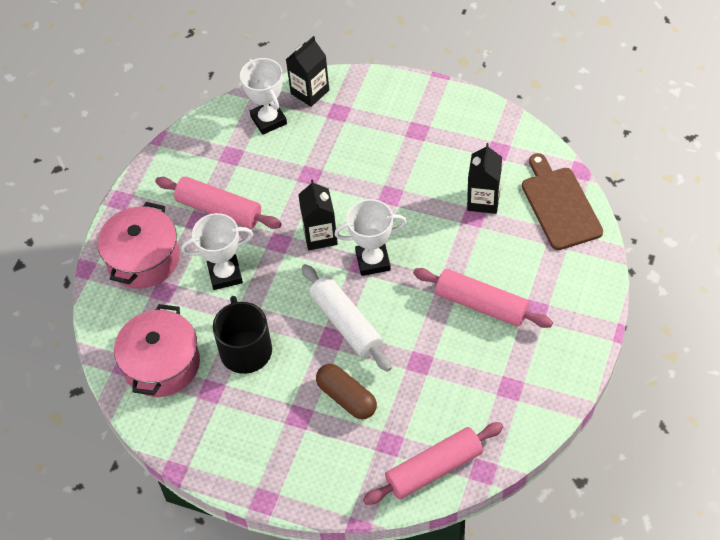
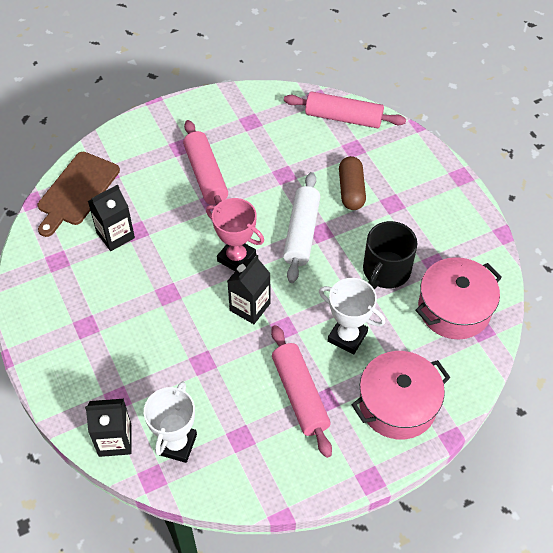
camera: 140 degrees left, 0 degrees up
white trophy [334,199,407,276] -> pink trophy [206,198,264,271]

